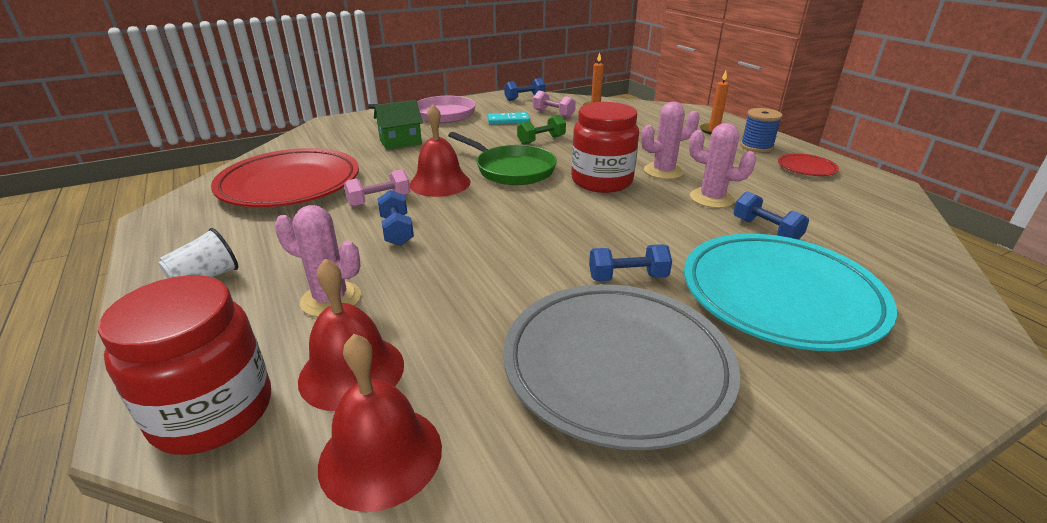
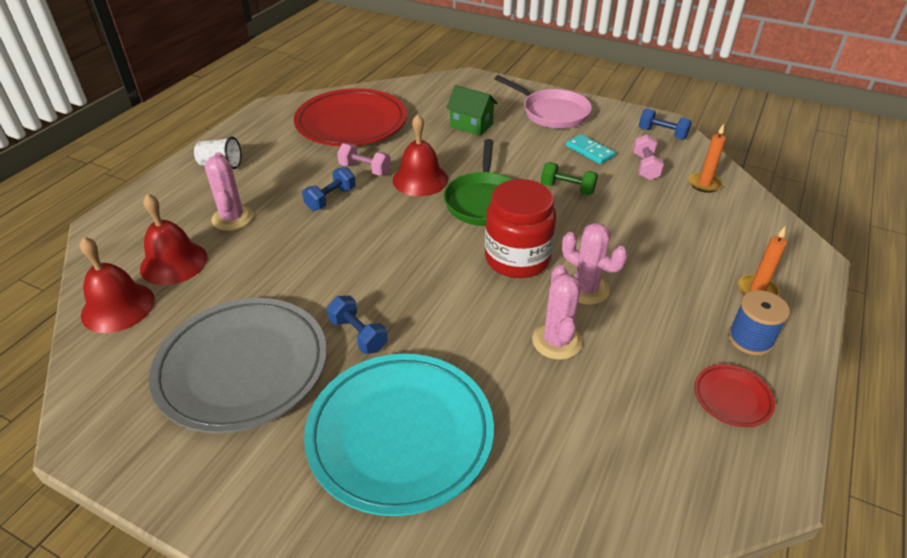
camera: 55 degrees right, 10 degrees up
red jar [98,275,271,455] -> none
blue dumbbell [734,191,809,240] -> none

